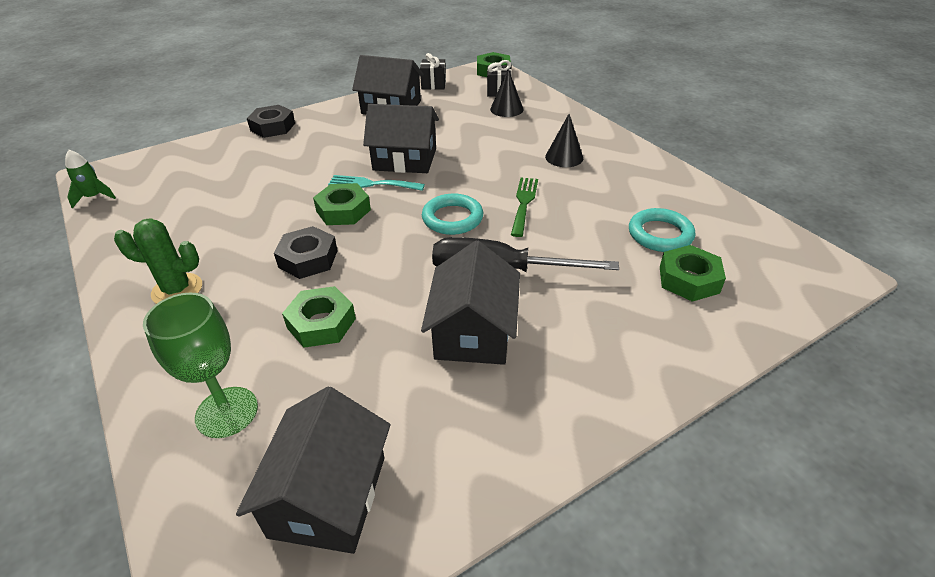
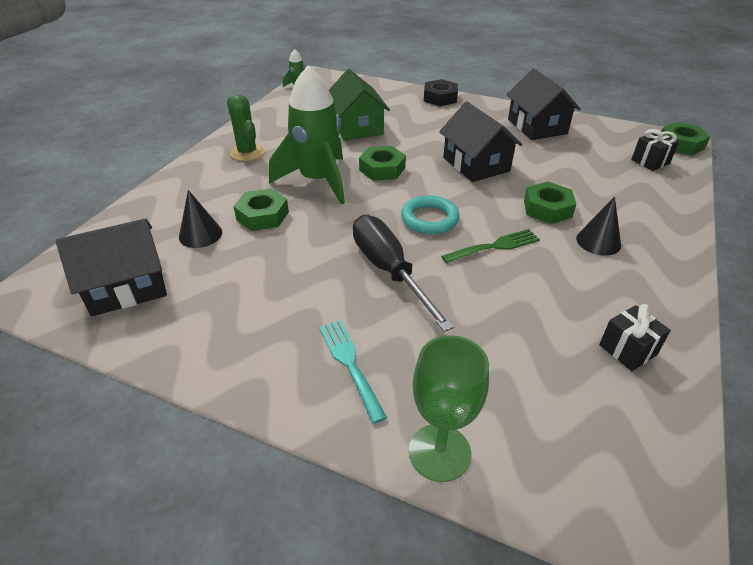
camera: 55 degrees right, 0 degrees up
green goblet [143,292,258,438] -> green goblet moved to [409,335,489,482]
black nut [274,226,338,279] -> green rocket [269,66,345,204]
turquoise fork [328,175,425,191] -> turquoise fork moved to [319,320,387,424]
black gift [420,53,446,90] -> black gift moved to [599,304,671,371]
black house [421,240,520,365] -> none
black cone [490,69,524,117] -> black cone moved to [179,190,222,248]
turquoise ring [629,208,695,252] -> none
green nut [660,245,726,302] -> green nut moved to [524,182,576,224]
none -> green house [329,69,390,141]

